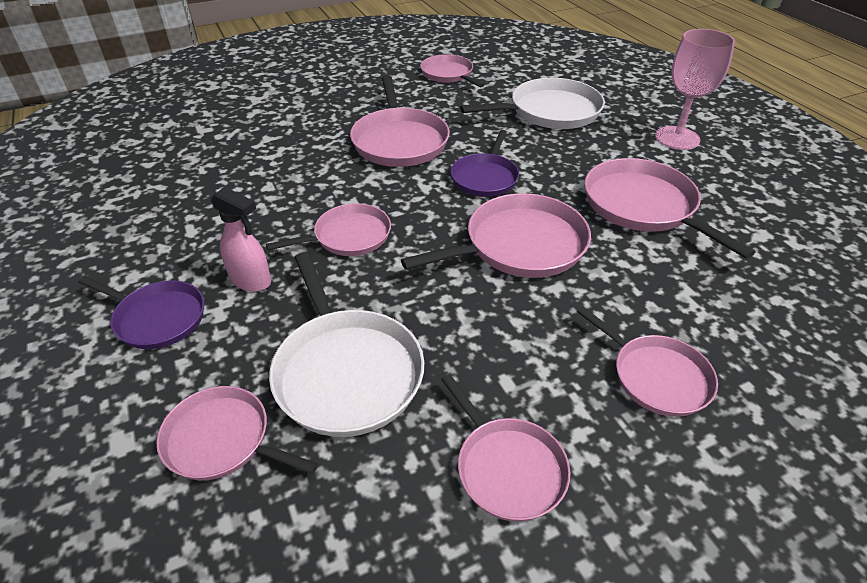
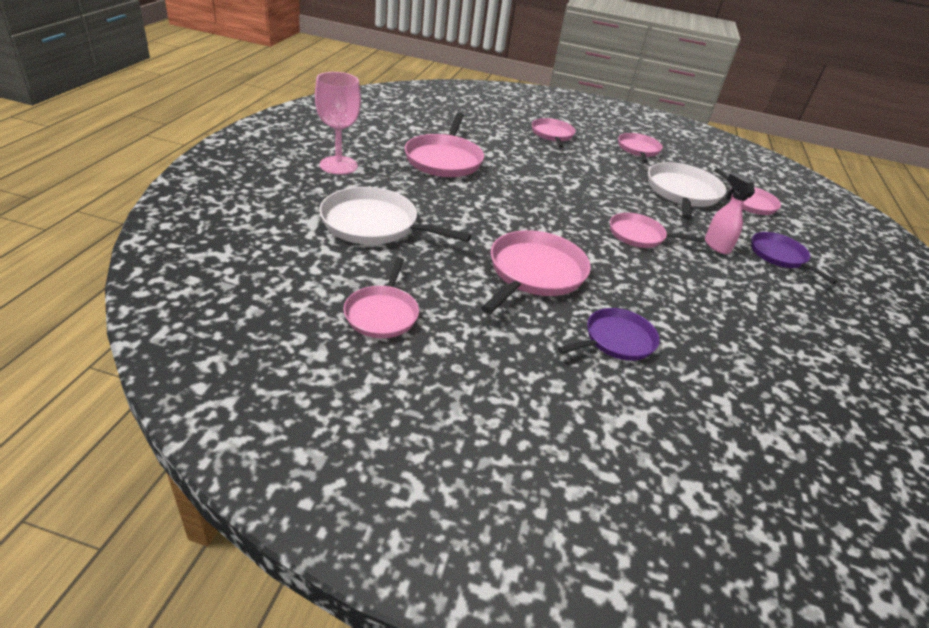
camera: 145 degrees left, 5 degrees down
pink pan [401,193,591,278] -> none
purple pan [451,130,519,197] -> purple pan moved to [558,308,660,361]

